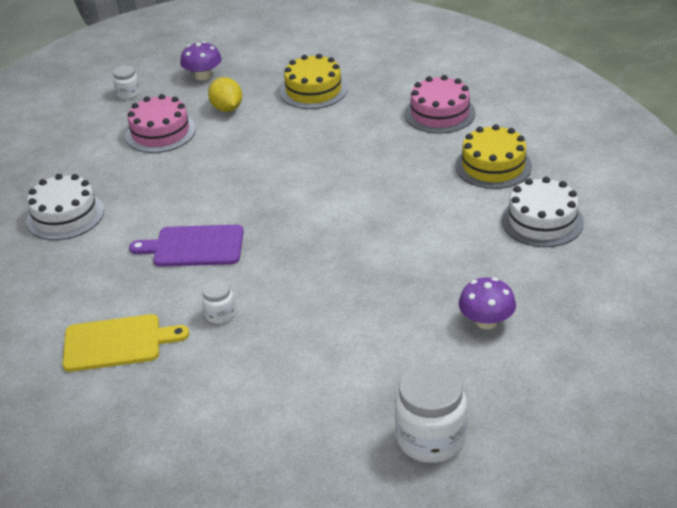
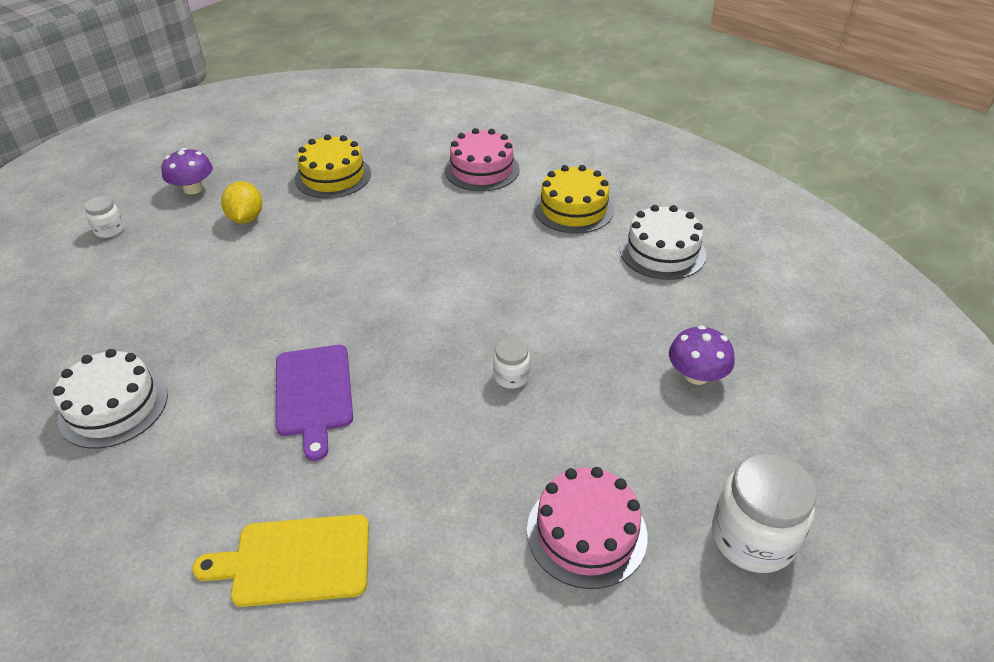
camera: 30 degrees left, 5 degrees up
yellow cutting board [63,314,189,372] -> yellow cutting board turned 150 degrees counterclockwise [192,514,369,607]
pink cake [125,94,196,153] -> pink cake moved to [527,467,648,589]
purple cutting board [129,225,244,267] -> purple cutting board turned 75 degrees counterclockwise [276,345,353,461]
white jar [201,280,235,324] -> white jar moved to [493,338,530,389]
yellow lemon [208,77,242,112] -> yellow lemon turned 45 degrees clockwise [221,181,263,223]

